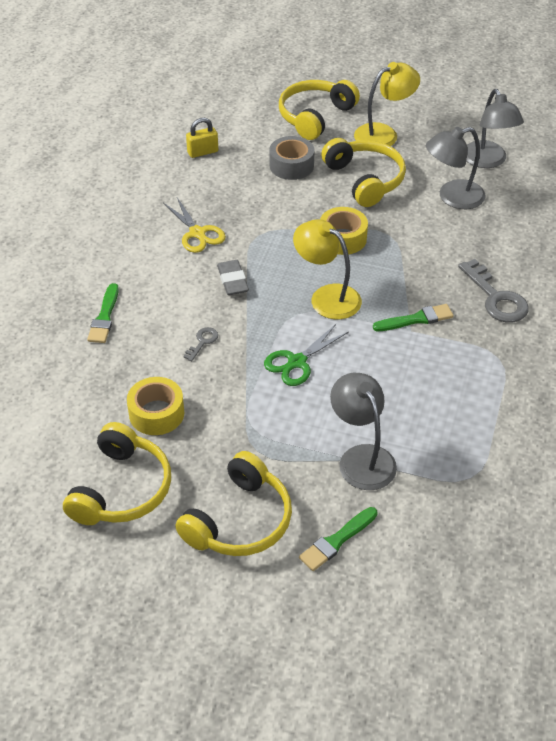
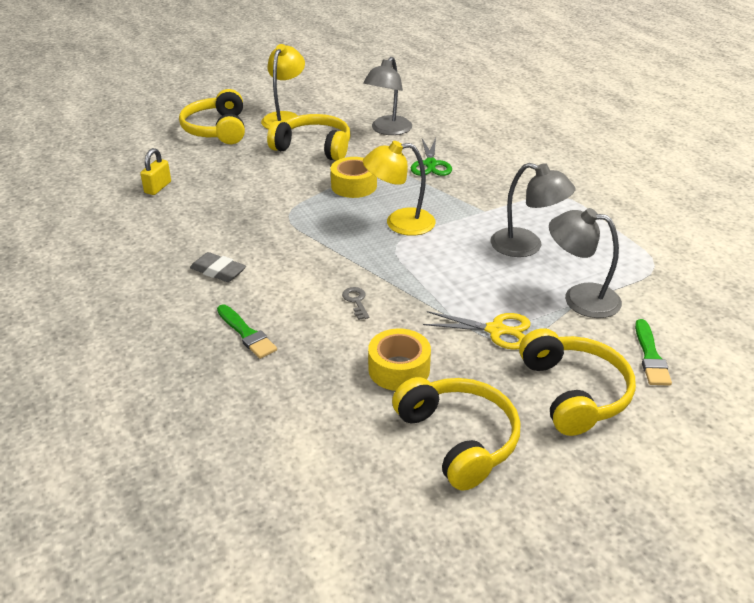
camera: 45 degrees left, 10 degrees down
yellow scissors [163,198,226,253] -> yellow scissors moved to [423,311,531,350]
grey eraser [217,260,249,295] -> grey eraser moved to [190,252,246,282]
green scissors [264,324,349,386] -> green scissors moved to [411,138,452,176]
grey tape [269,136,315,180] -> none
green brush [373,304,454,331] -> none
grey key [458,259,529,323] -> none
grey lamp [466,89,524,168] -> grey lamp moved to [491,163,575,257]

